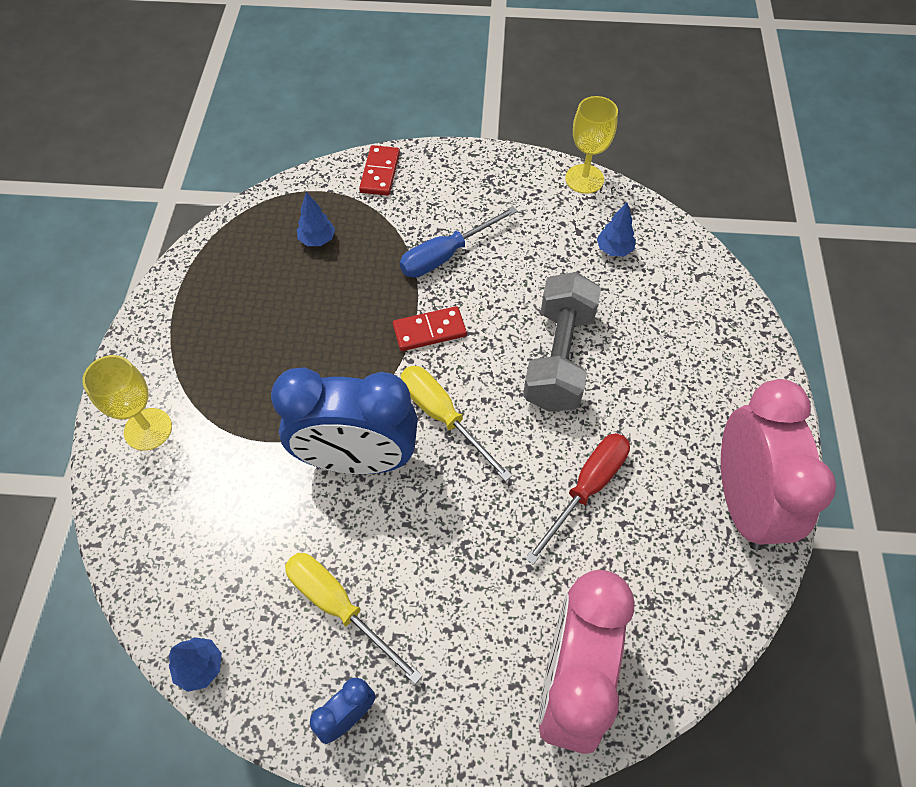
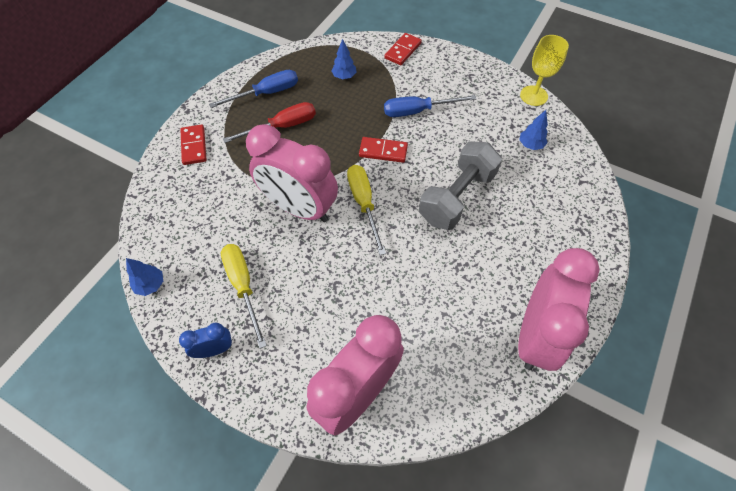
camera: 25 degrees right, 0 degrees up
yellow goblet [82,355,172,451] -> red domino [180,124,206,165]
blue clock [271,367,418,474] -> pink clock [246,124,338,222]
red screwdriver [525,433,630,565] -> red screwdriver moved to [223,102,316,143]
none -> blue screwdriver [209,70,298,108]

